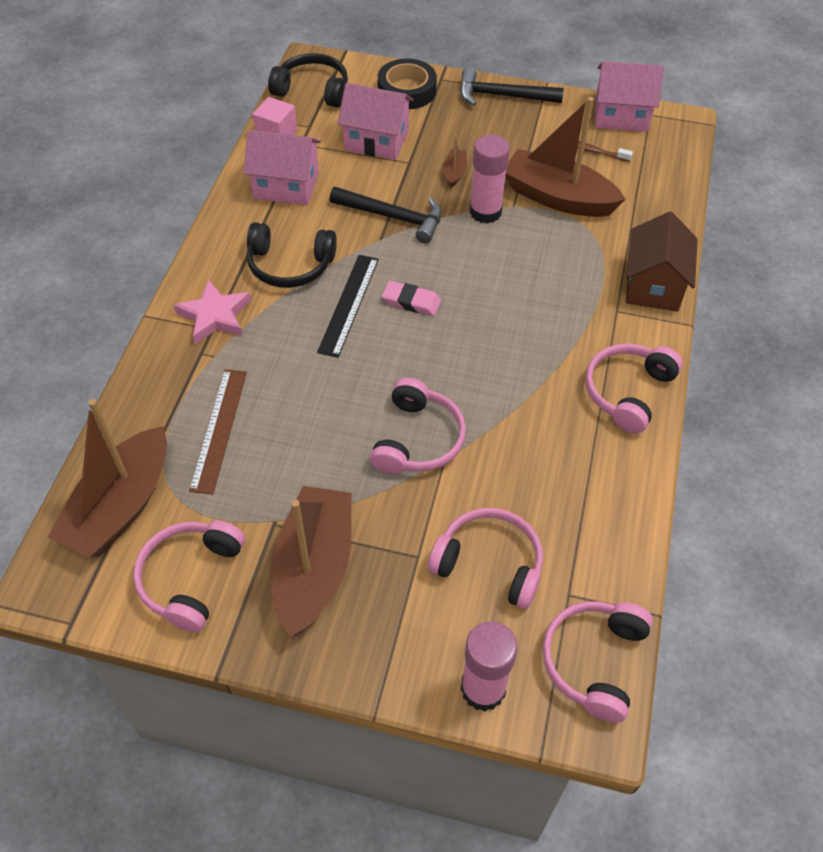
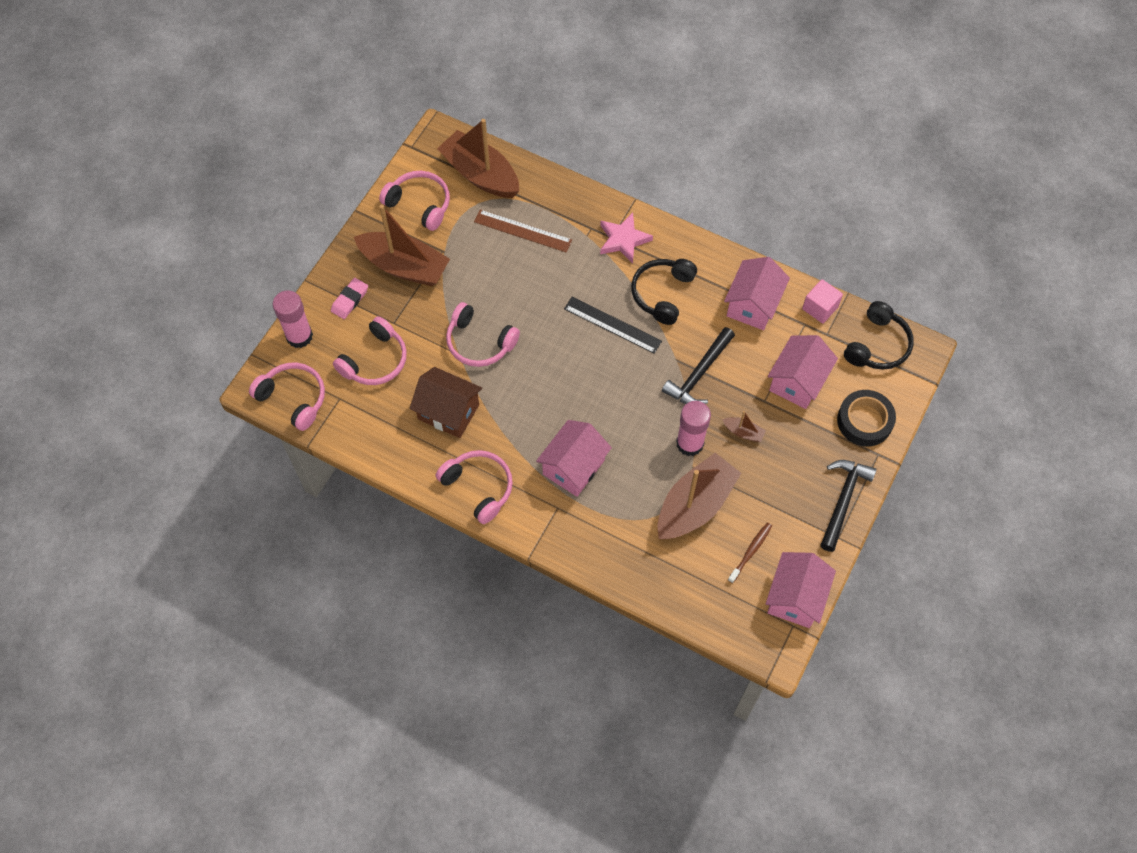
camera: 105 degrees right, 10 degrees up
pink eraser [382,281,441,316] -> pink eraser moved to [331,278,368,319]
brown house [626,212,697,311] -> brown house moved to [409,367,482,438]
none -> pink house [536,420,612,497]

